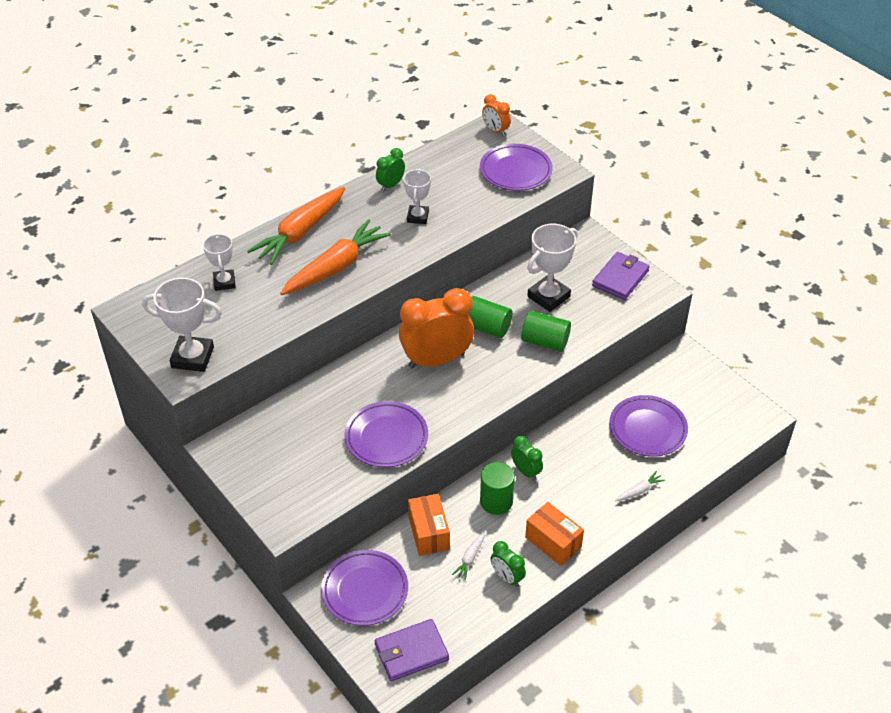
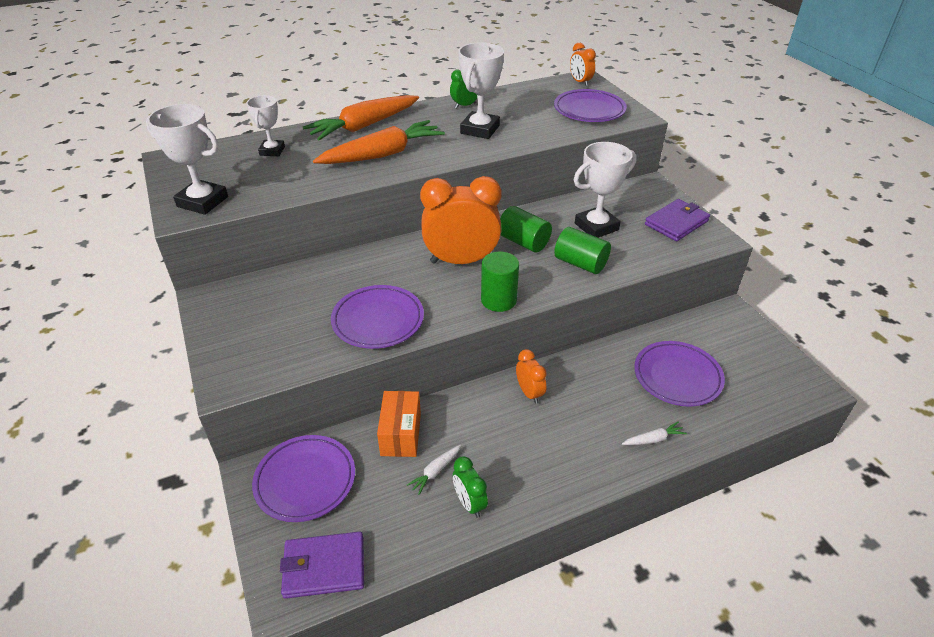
camera: 15 degrees right, 5 degrees down
white trophy [403,169,431,224] -> white trophy [458,42,504,139], size x1.59
green cylinder [480,462,515,515] -> green cylinder moved to [481,252,519,312]
green clock [511,436,543,481] -> orange clock [516,349,547,404]
orange box [525,502,584,566] -> none

